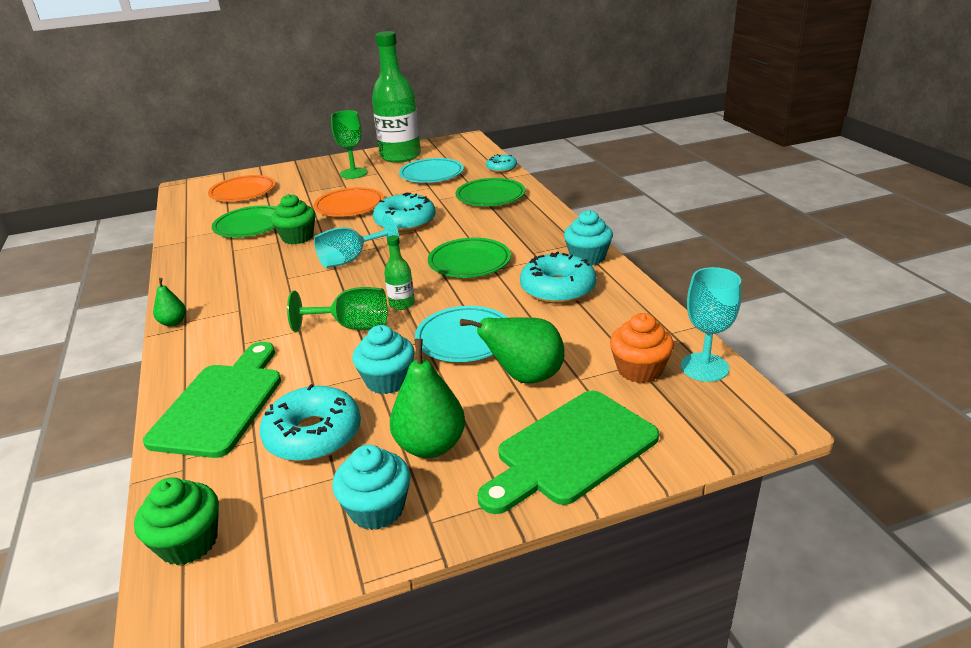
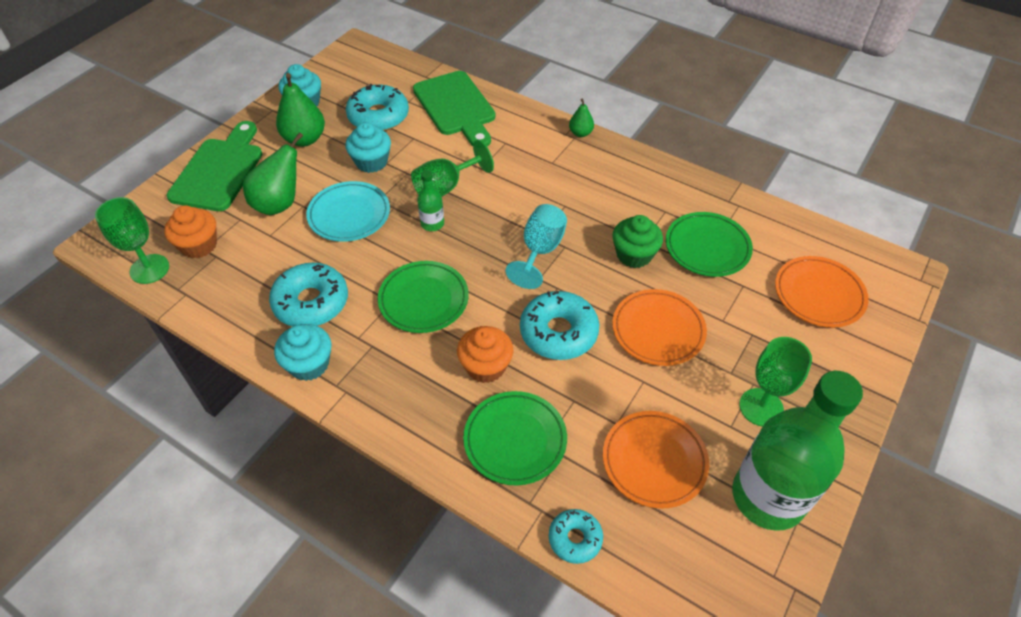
camera: 140 degrees right, 20 degrees up
green cupcake [134,478,219,565] -> none
turquoise plate [399,158,464,183] -> orange plate [603,411,709,509]
turquoise goblet [681,267,741,382] -> green goblet [95,197,169,284]
none -> orange cupcake [457,326,514,383]

